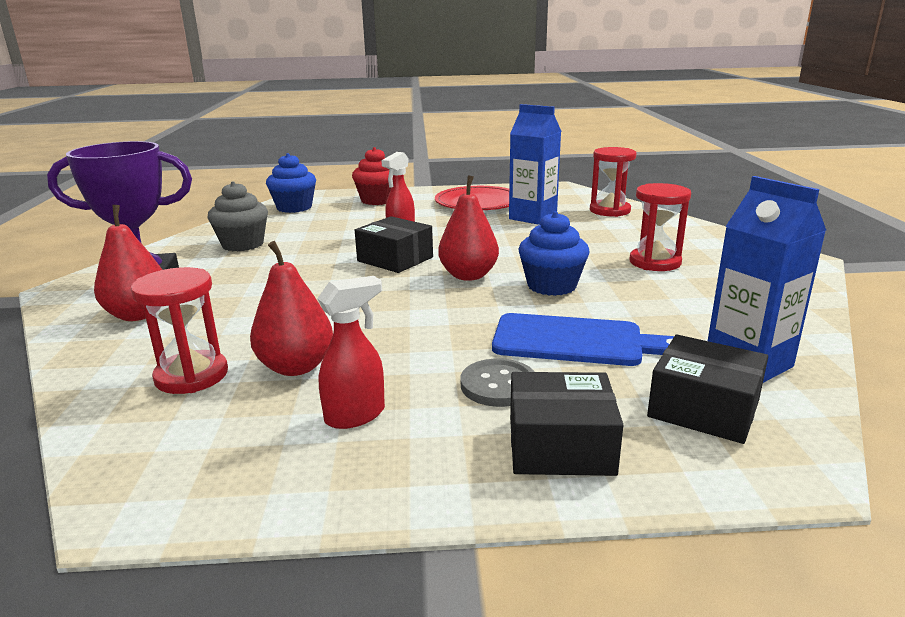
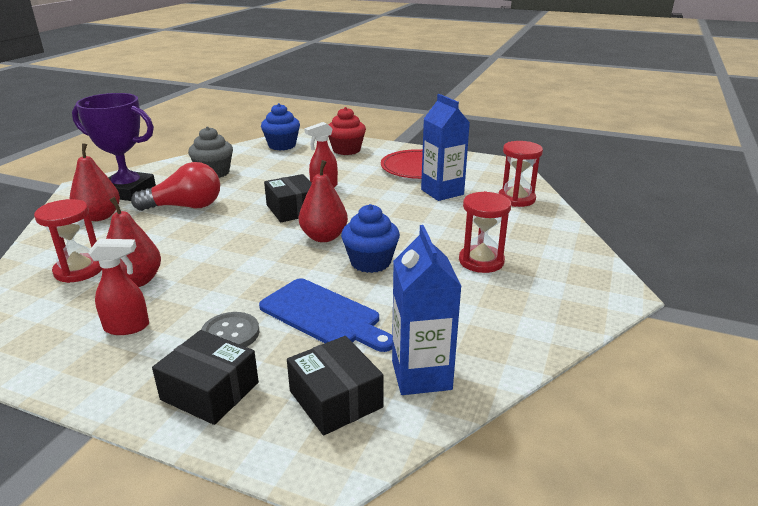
camera: 25 degrees right, 5 degrees up
none -> red light bulb [131,162,220,211]

